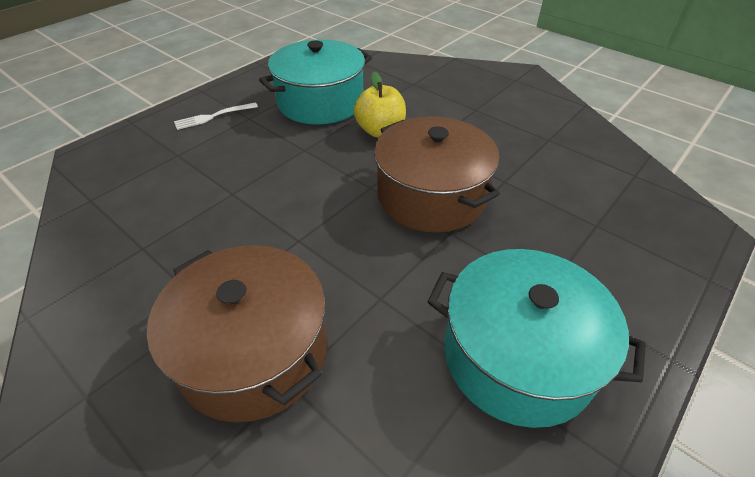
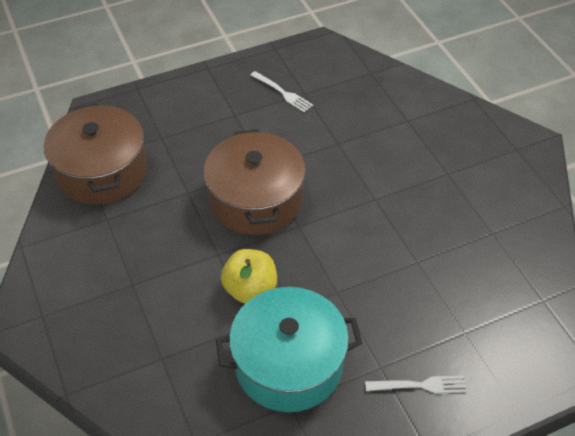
camera: 155 degrees left, 5 degrees up
brown pot [147,245,327,422] -> brown pot moved to [44,103,147,205]
turquoise pot [427,249,646,428] -> white fork [250,71,313,113]

